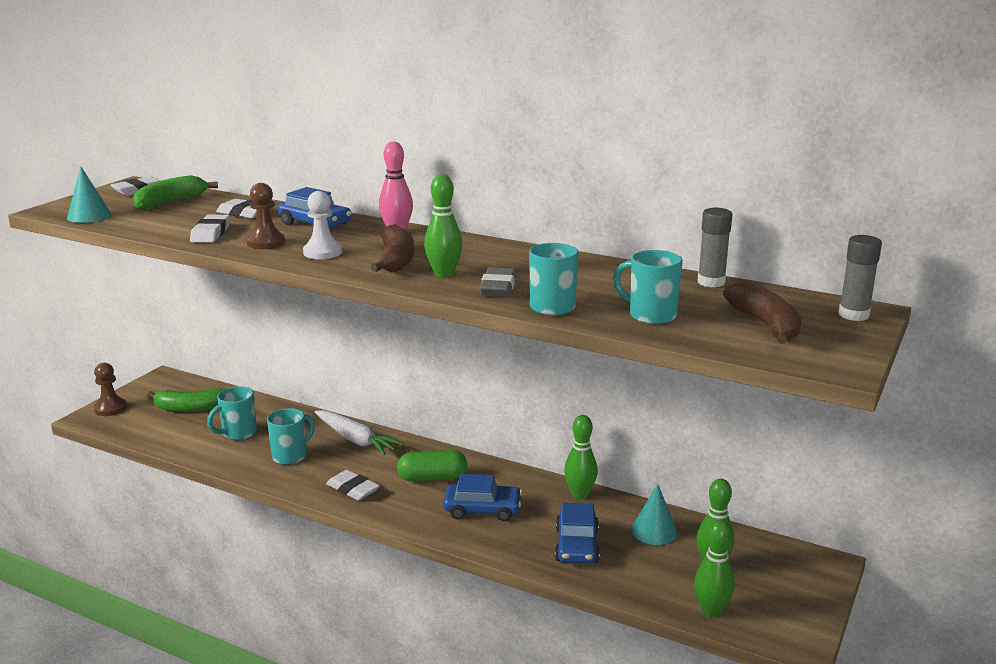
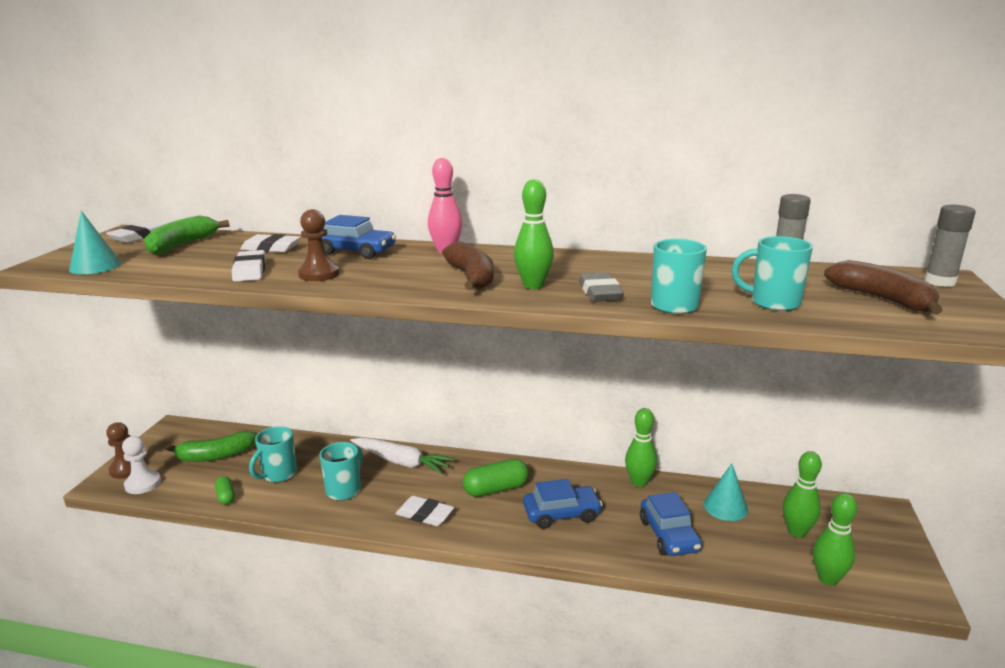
camera: 15 degrees left, 0 degrees up
white pawn [303,191,342,259] -> white pawn moved to [122,436,161,494]
none -> green capsule [215,476,235,505]

